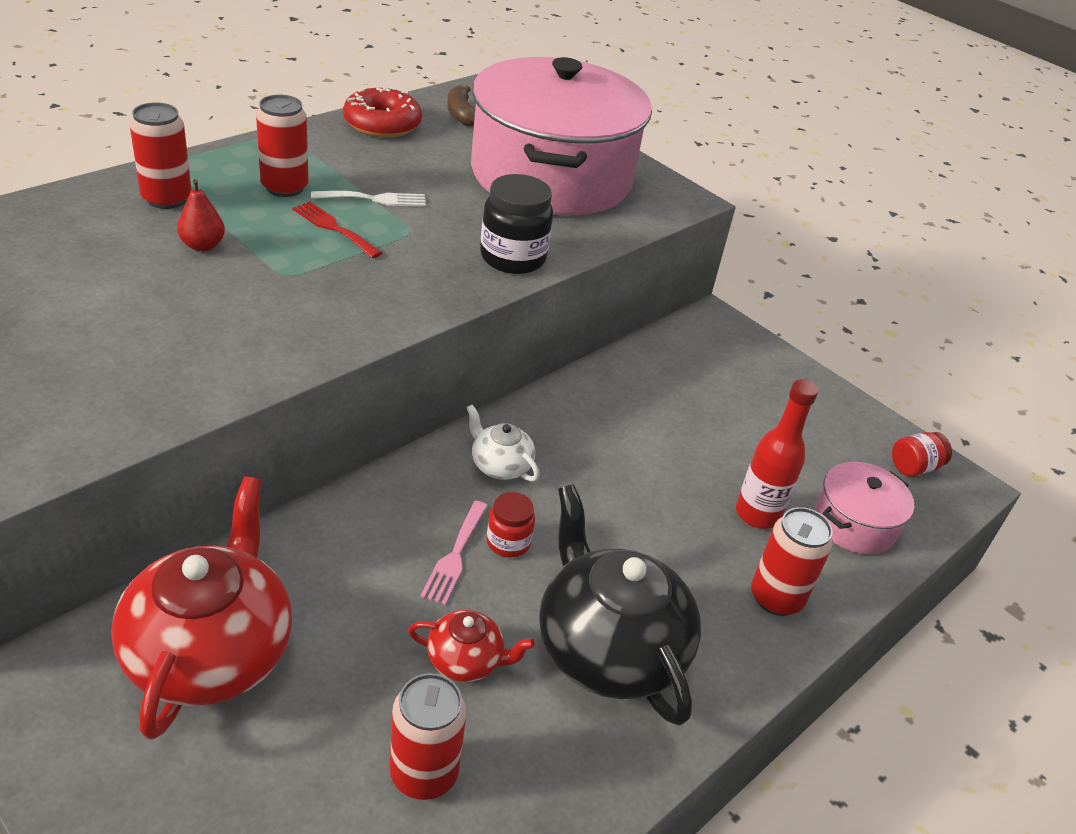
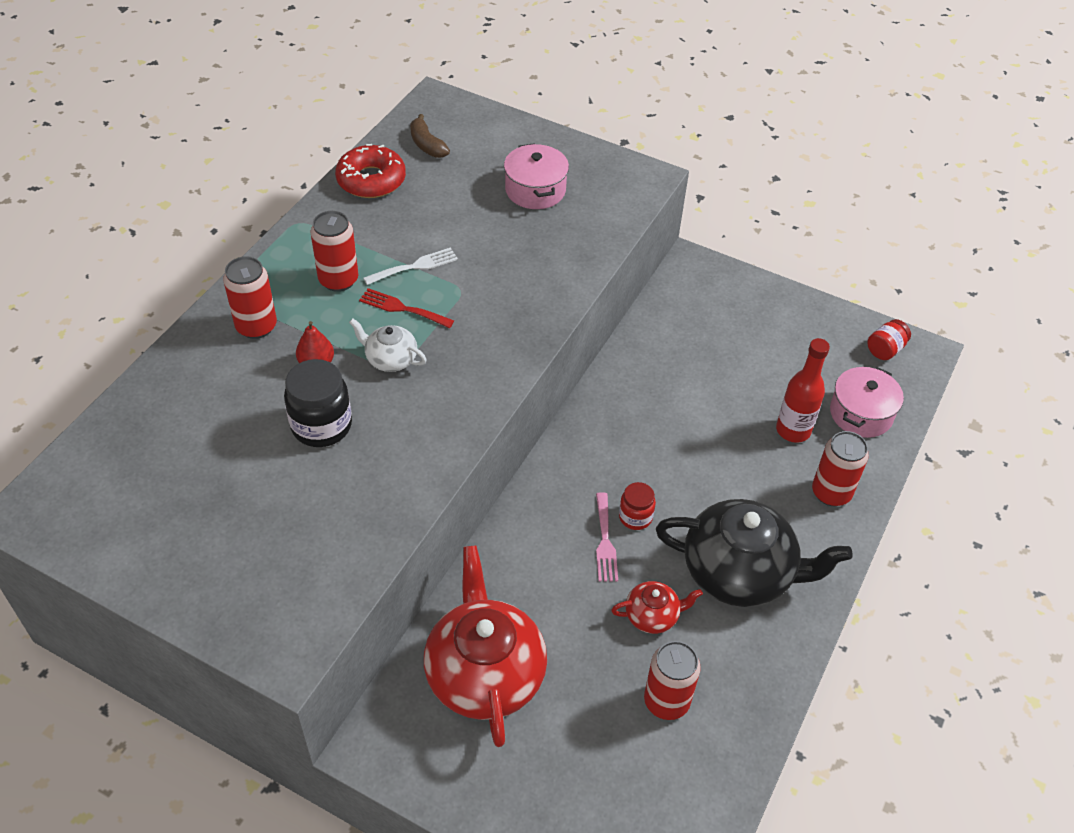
camera: 15 degrees left, 10 degrees up
white teapot [467,405,540,482] -> white teapot moved to [349,318,427,372]
pink pot [471,57,652,216] -> pink pot [504,143,569,209], size x0.43
black jar [480,174,553,274] -> black jar moved to [284,359,352,447]
black teapot [539,484,701,726] -> black teapot turned 150 degrees clockwise [656,499,853,607]

